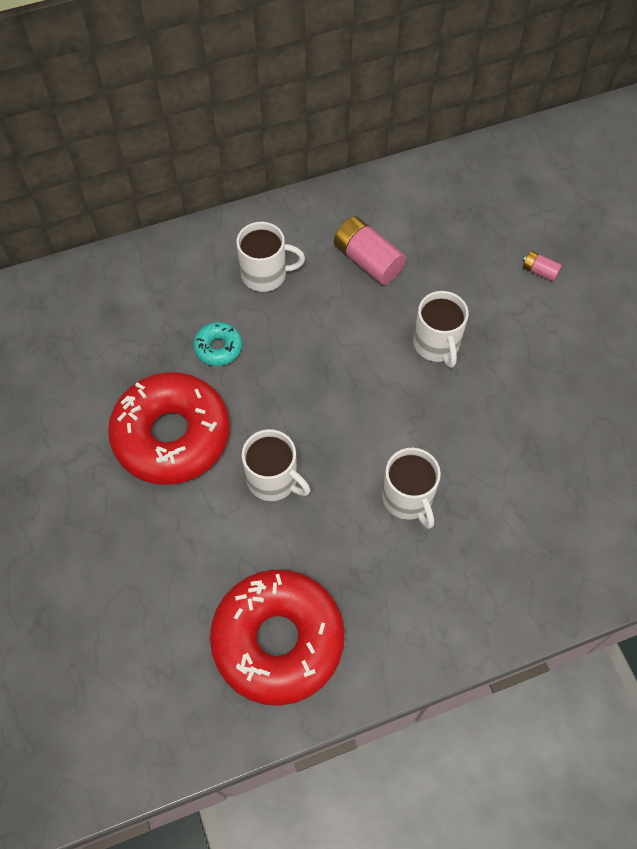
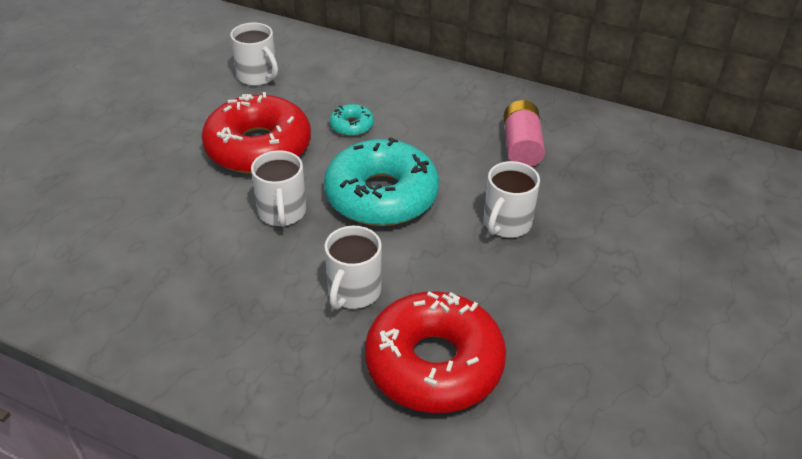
camera: 45 degrees right, 20 degrees down
red donut [210,569,345,706] -> red donut moved to [365,291,506,413]
white mug [236,222,305,292] -> white mug moved to [230,22,278,86]
pink battery [522,251,562,282] -> none
none -> turquoise donut [324,137,439,226]

